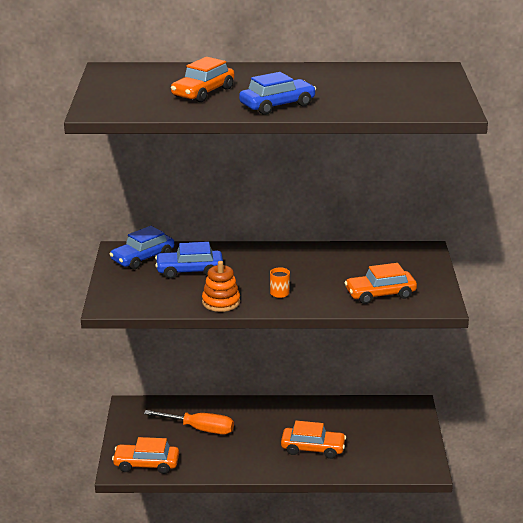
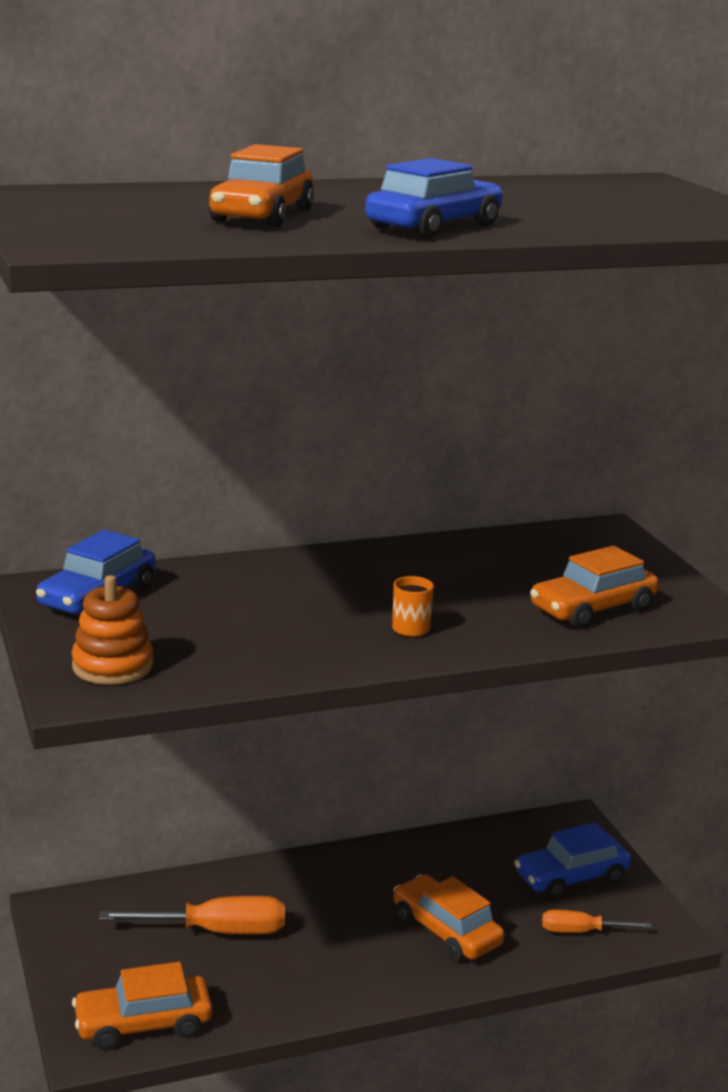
camera: 20 degrees left, 5 degrees down
blue car [155,242,223,279] -> blue car moved to [514,822,631,899]
orange stacking toy [202,261,240,312] -> orange stacking toy moved to [71,575,153,685]
orange car [281,421,346,459] -> orange car turned 120 degrees counterclockwise [393,874,505,961]
none -> orange screwdriver [542,910,652,933]

